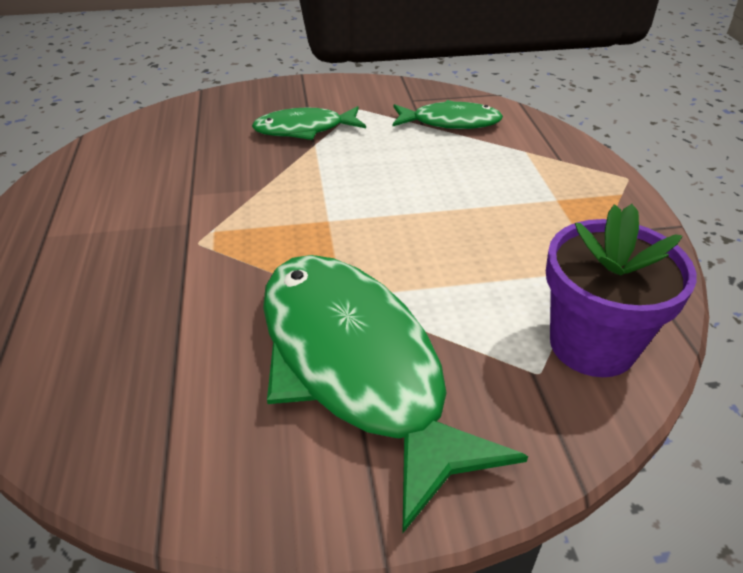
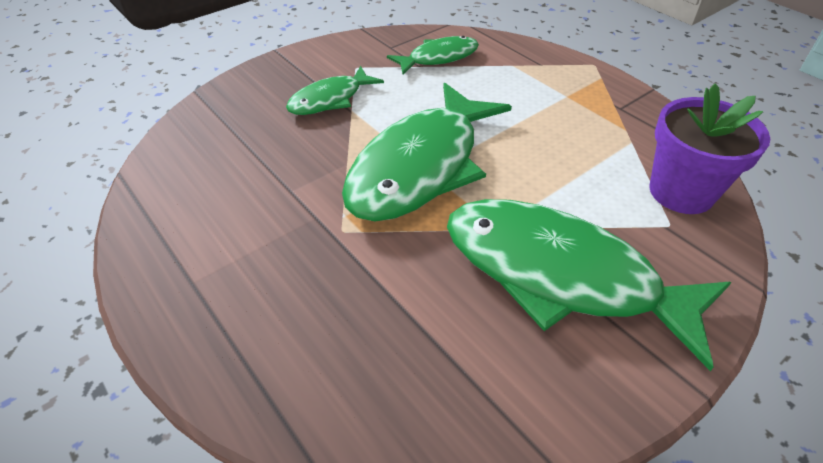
camera: 30 degrees left, 5 degrees up
none -> green fish [342,83,512,222]

